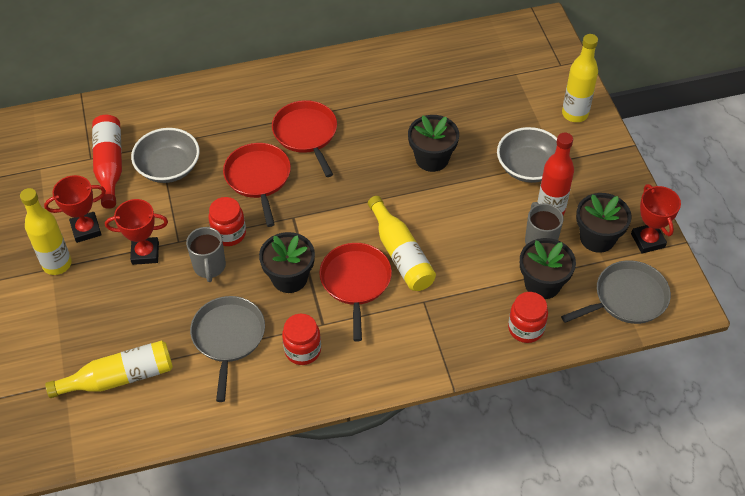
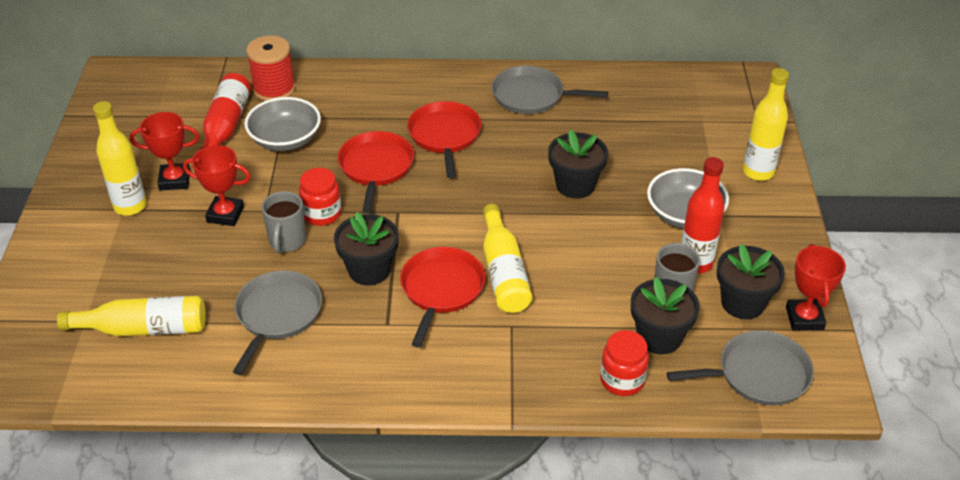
camera: 15 degrees right, 10 degrees down
red jar [282,314,321,365] -> none
none -> red spool [246,35,295,101]
none -> grey pan [492,66,608,114]

